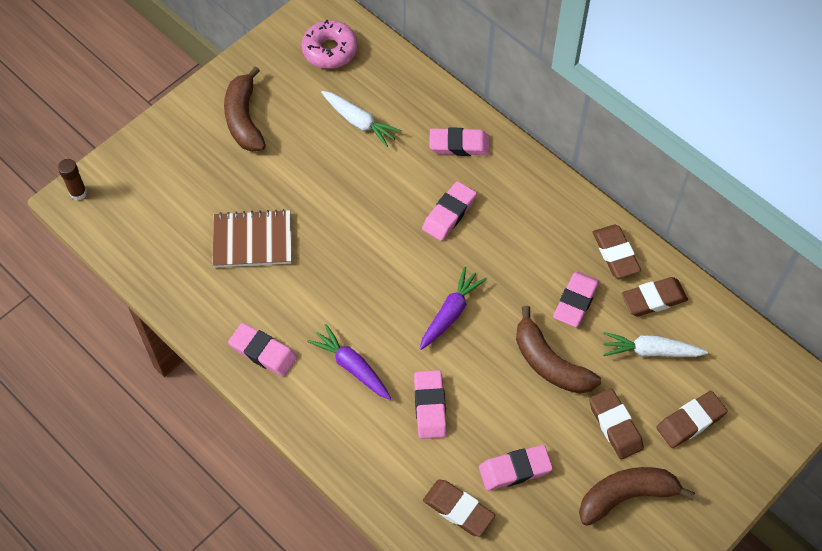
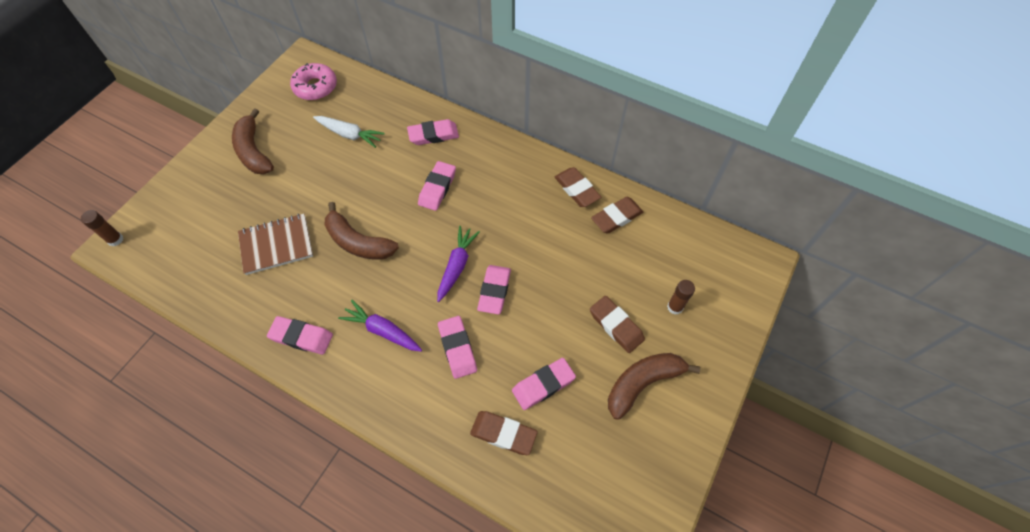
camera: 15 degrees left, 0 degrees up
brown banana [516,306,601,394] -> brown banana moved to [325,202,399,260]
pink eraser [553,271,600,327] -> pink eraser moved to [477,265,511,314]
white carrot [603,332,708,357] -> none
brown eraser [656,391,728,448] -> brown glue stick [667,280,695,315]

